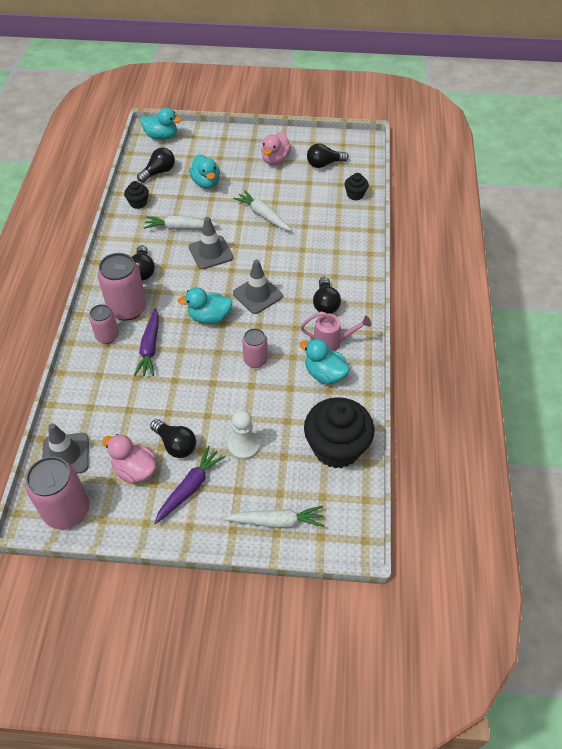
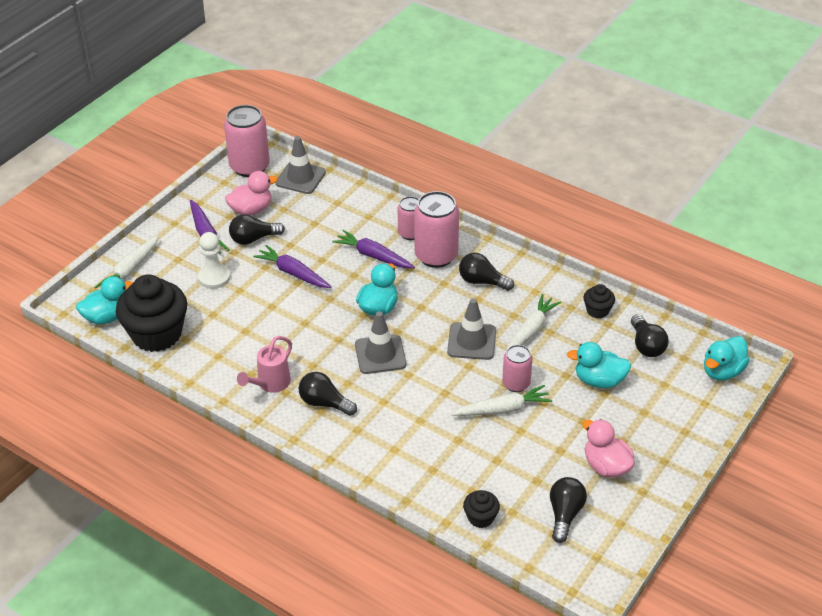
camera: 120 degrees right, 10 degrees down
pink can [242,328,268,368] -> pink can moved to [502,345,532,392]
turquoise duck [299,338,350,384] -> turquoise duck moved to [76,276,133,324]
none -> purple carrot [253,245,332,288]

